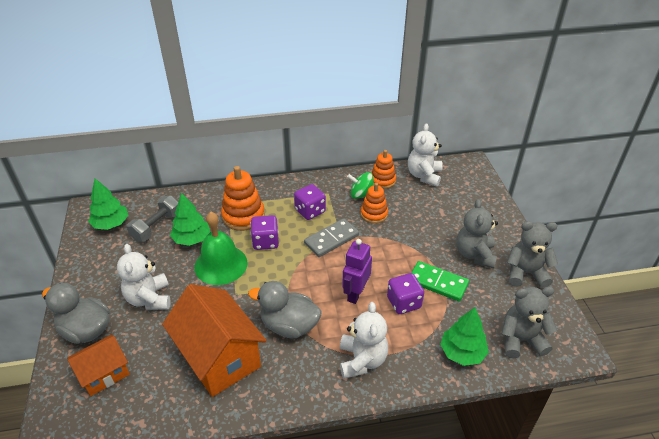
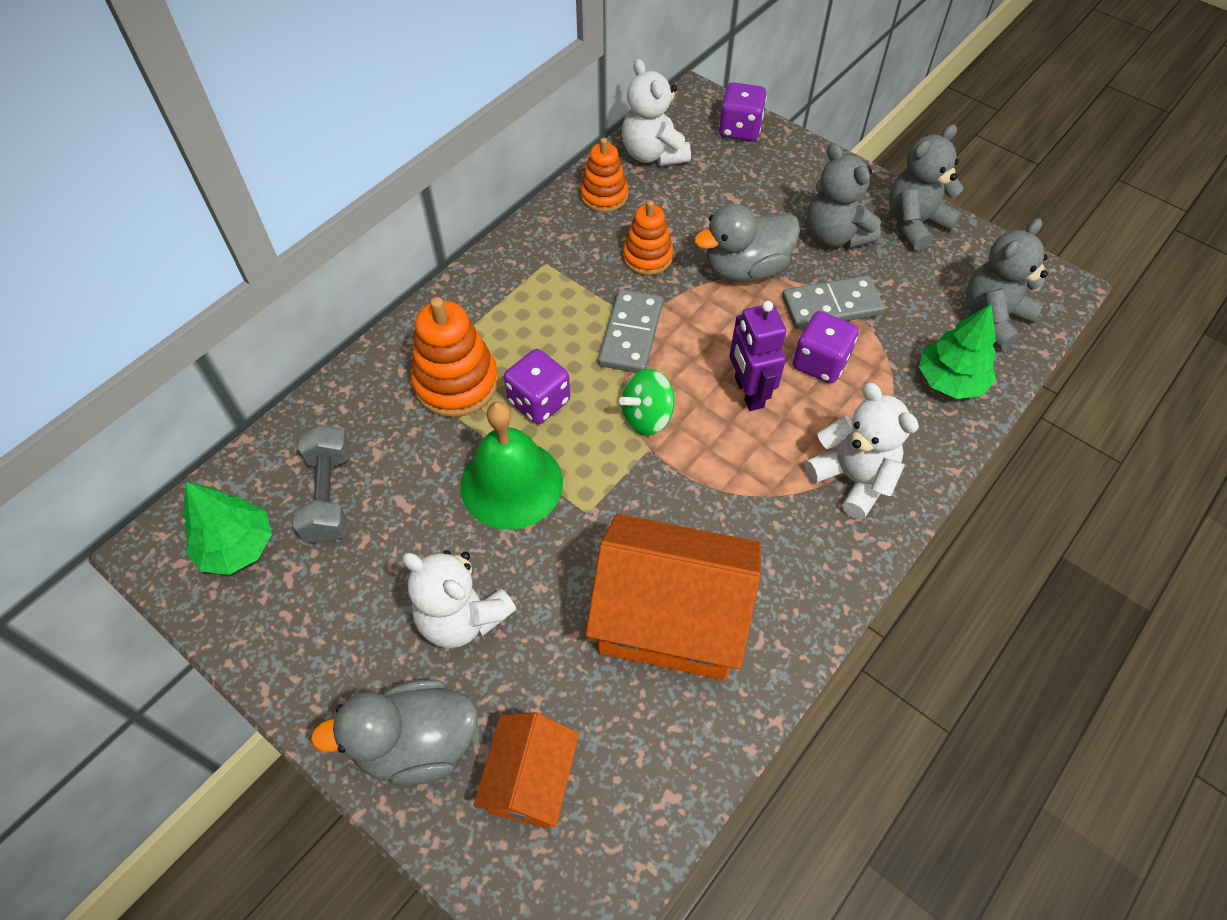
camera: 40 degrees left, 15 degrees up
green tree [170,193,210,246] -> none
grey duck [248,281,321,338] -> grey duck moved to [694,204,800,282]
purple dice [294,184,326,220] -> purple dice moved to [719,82,767,141]
green spinning top [347,172,374,199] -> green spinning top moved to [619,369,675,435]
green domino [411,261,469,301] -> grey domino [782,275,885,329]

